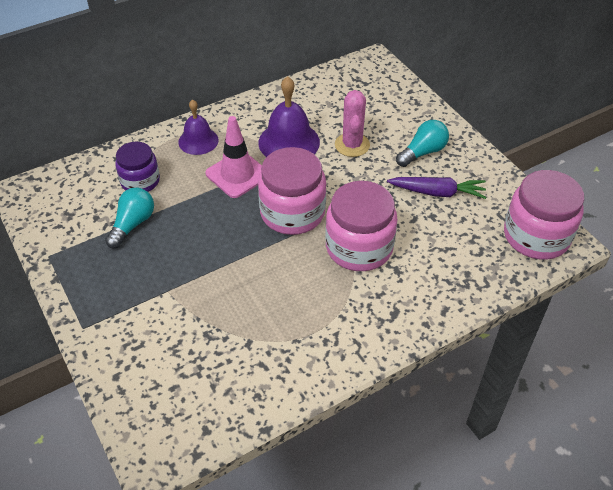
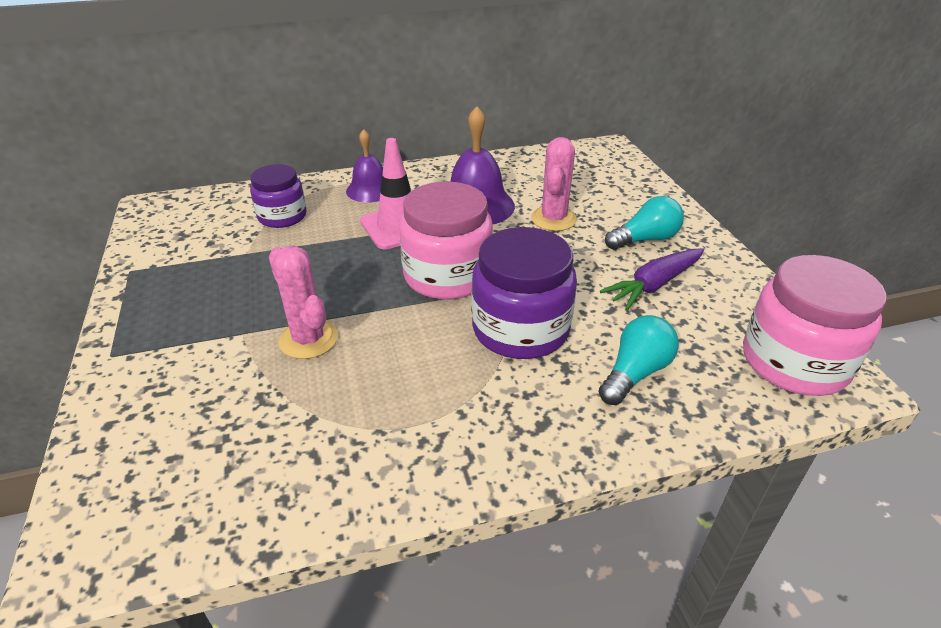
camera: 15 degrees right, 10 degrees down
turquoise light bulb [105,188,154,249] -> turquoise light bulb moved to [599,315,679,405]
pink jar [325,181,397,271] -> purple jar [472,227,577,359]
purple carrot [387,177,487,199] -> purple carrot turned 120 degrees clockwise [600,248,704,310]
none -> pink cactus [269,246,338,359]

